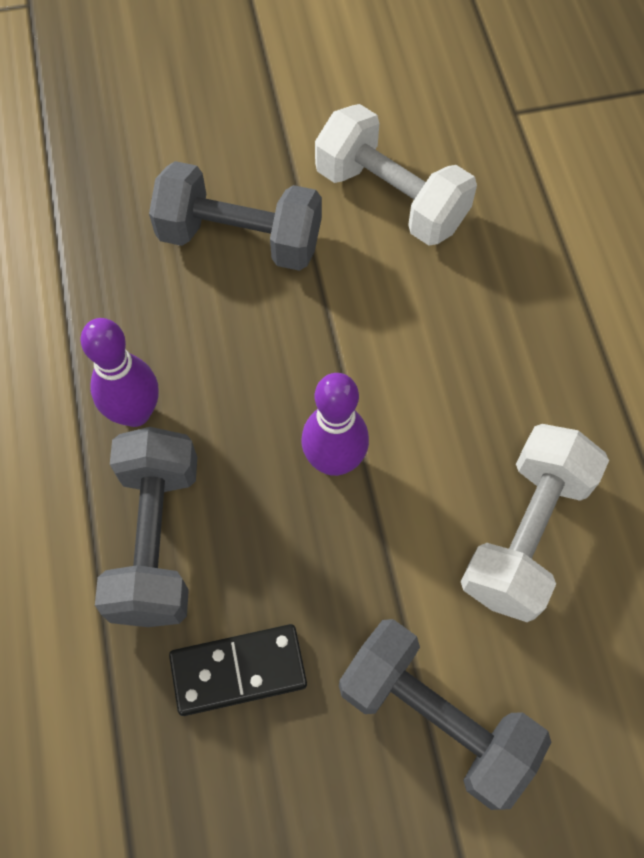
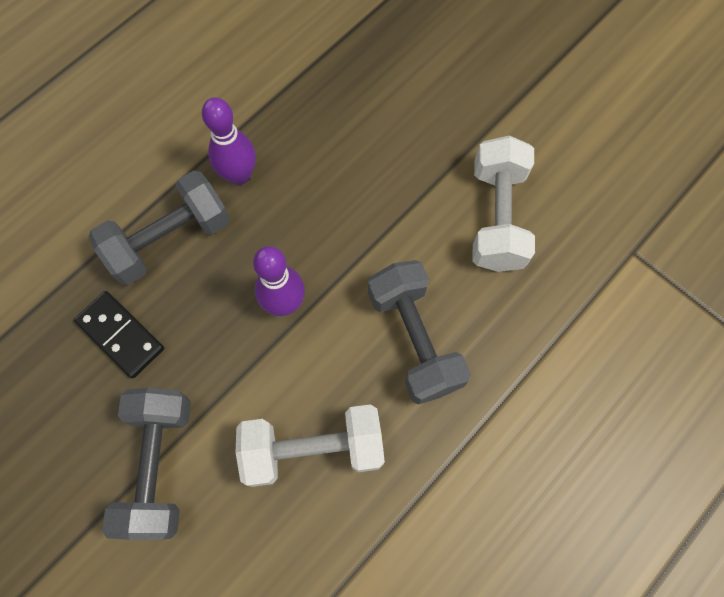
camera: 55 degrees right, 5 degrees up
grey dumbbell [149,161,322,271] -> grey dumbbell moved to [368,260,471,404]

